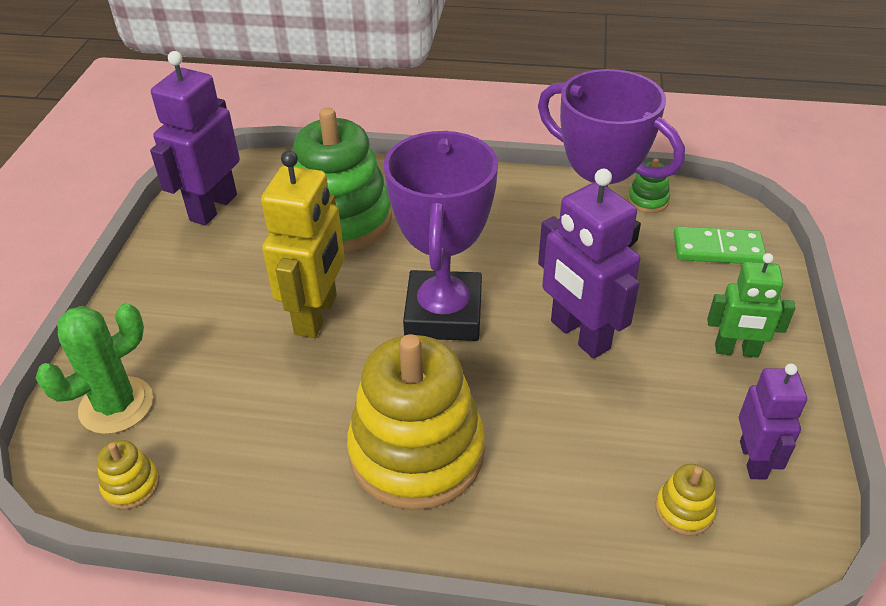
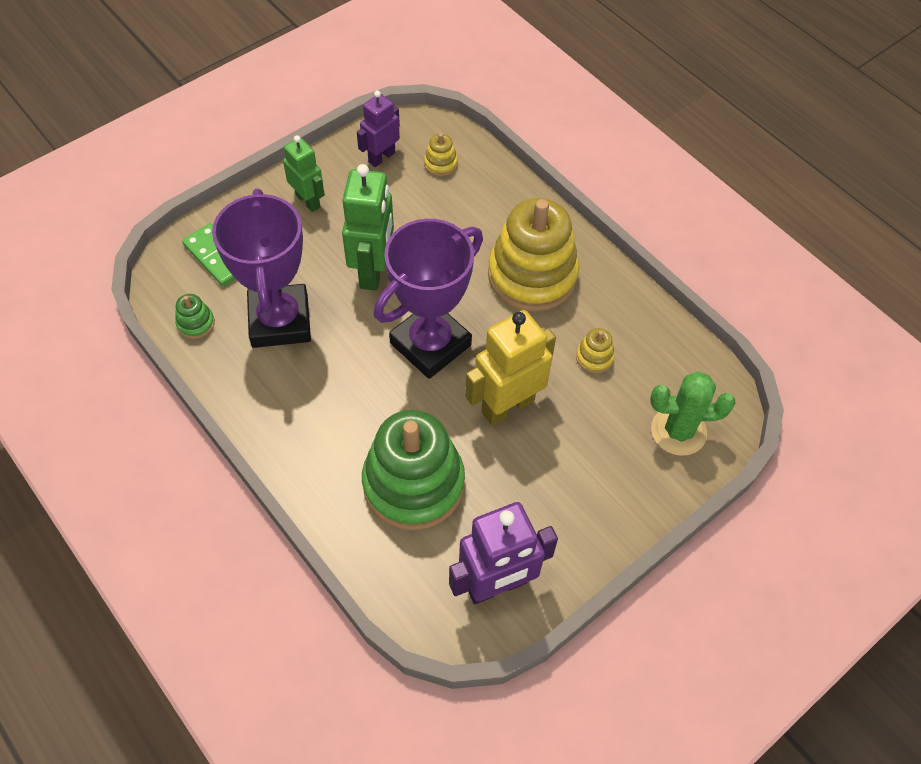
camera: 140 degrees left, 15 degrees up
yellow stacking toy [97,440,159,509] -> yellow stacking toy moved to [576,328,615,373]
purple robot [538,169,640,359] -> green robot [342,164,394,291]

